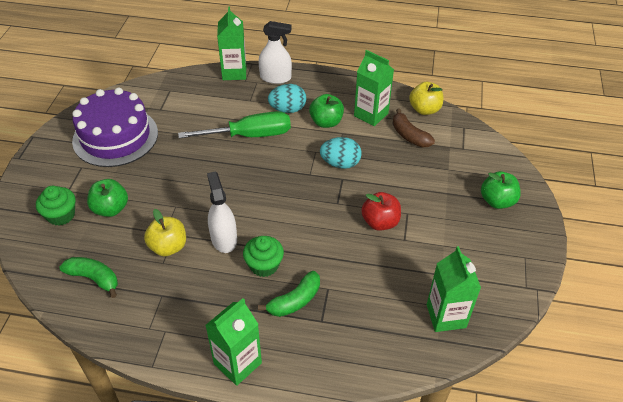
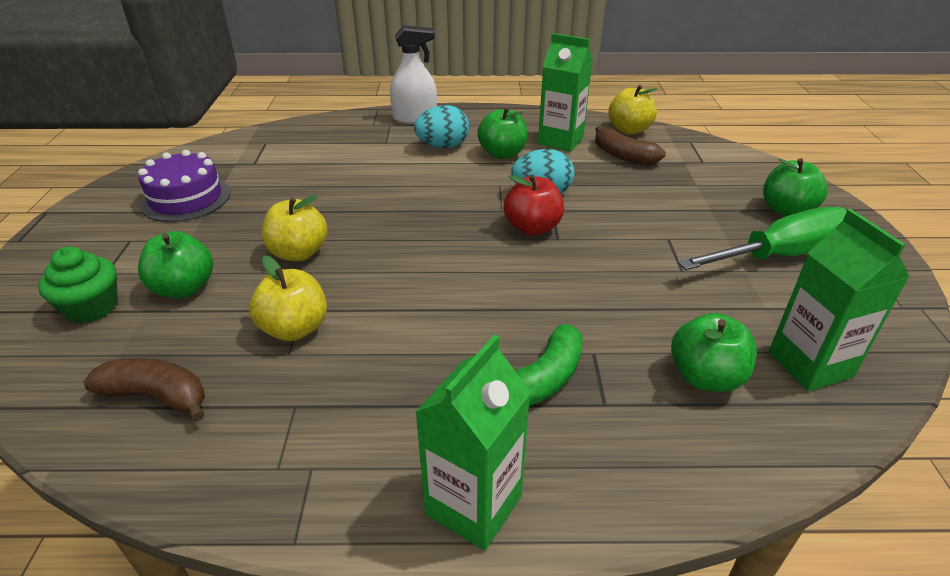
camera: 10 degrees left, 10 degrees down
green banana [59,257,118,298] -> brown banana [84,358,205,422]
purple cake [72,87,158,167] -> purple cake [138,150,230,222], size x0.64
green screwdriver [178,111,291,138] -> green screwdriver moved to [677,207,847,270]
white spray bottle [207,171,237,253] -> none
green carton [217,6,246,80] -> none
green cupcake [243,236,284,277] -> none
red apple [361,192,401,231] -> red apple moved to [503,175,564,235]
none -> yellow apple [262,195,328,261]
none -> green apple [671,313,757,392]

